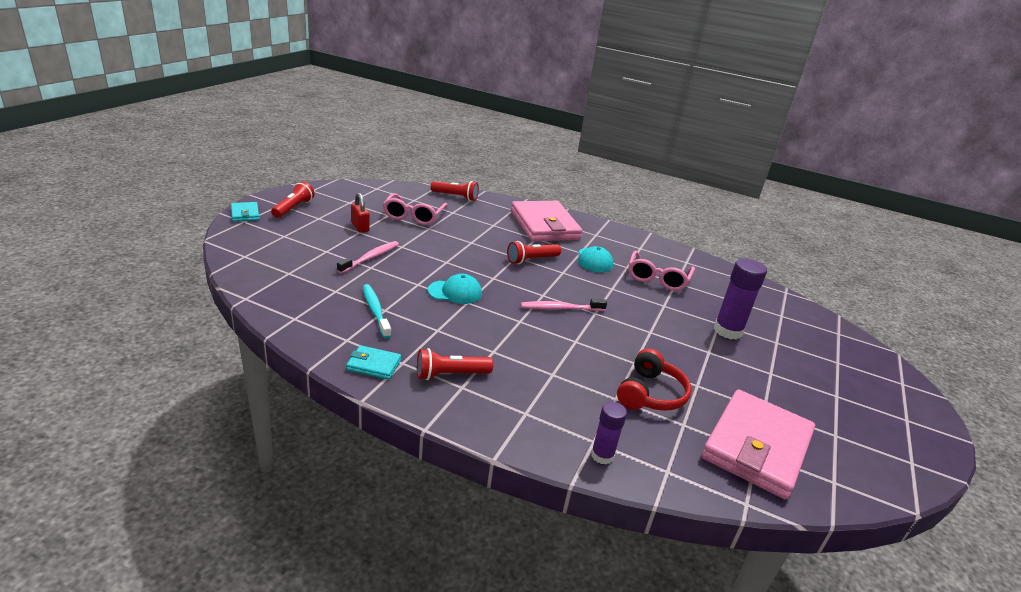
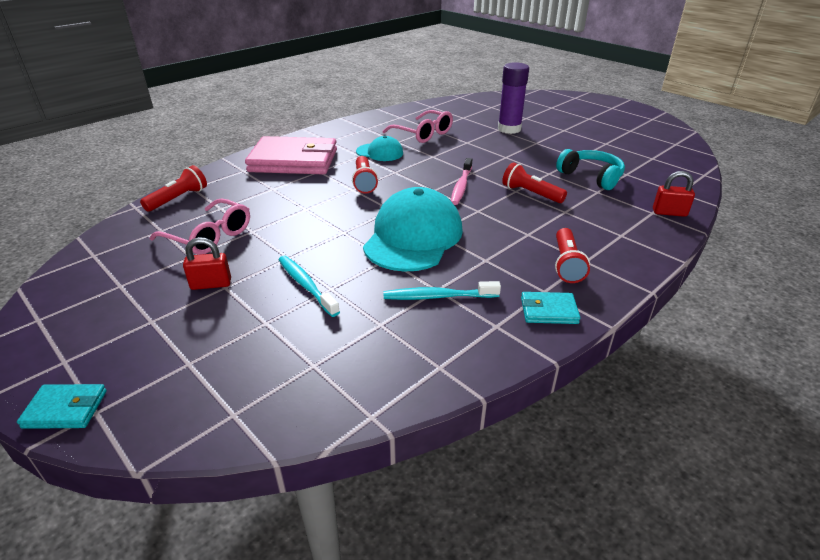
camera: 65 degrees left, 5 degrees up
red flashlight [271,181,315,218] -> red flashlight moved to [502,162,567,203]
pink toothbrush [337,241,399,274] -> turquoise toothbrush [279,256,340,317]
turquoise wallet [346,345,401,380] -> turquoise wallet turned 60 degrees clockwise [521,292,580,324]
turquoise cap [428,274,482,304] -> turquoise cap [363,187,463,271], size x1.93
purple glue stick [591,402,627,464] -> red padlock [653,171,695,217]
red headphones [617,348,692,411] -> turquoise headphones [556,149,625,190]
pink wallet [701,389,815,499] -> none

